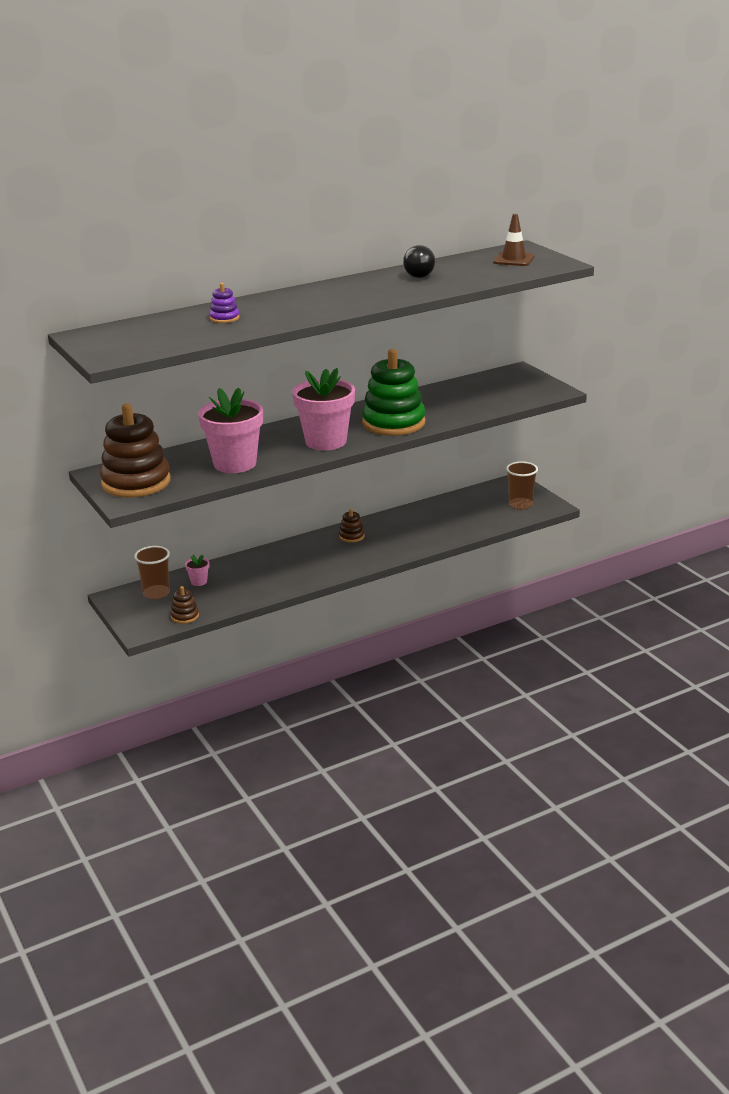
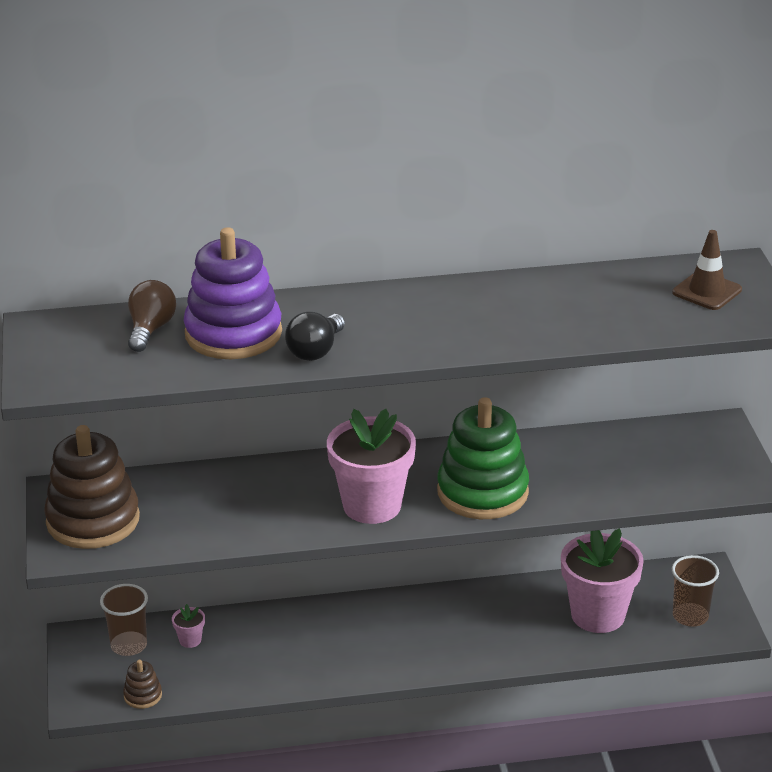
camera: 20 degrees right, 5 degrees up
pink flower pot [198,388,263,473] -> pink flower pot moved to [561,528,644,633]
purple stacking toy [209,283,240,323] -> purple stacking toy [183,227,282,359], size x2.35
brown stacking toy [339,508,365,543] -> none
black light bulb [403,245,435,278] -> black light bulb moved to [285,312,345,361]
none -> brown light bulb [128,280,176,352]

